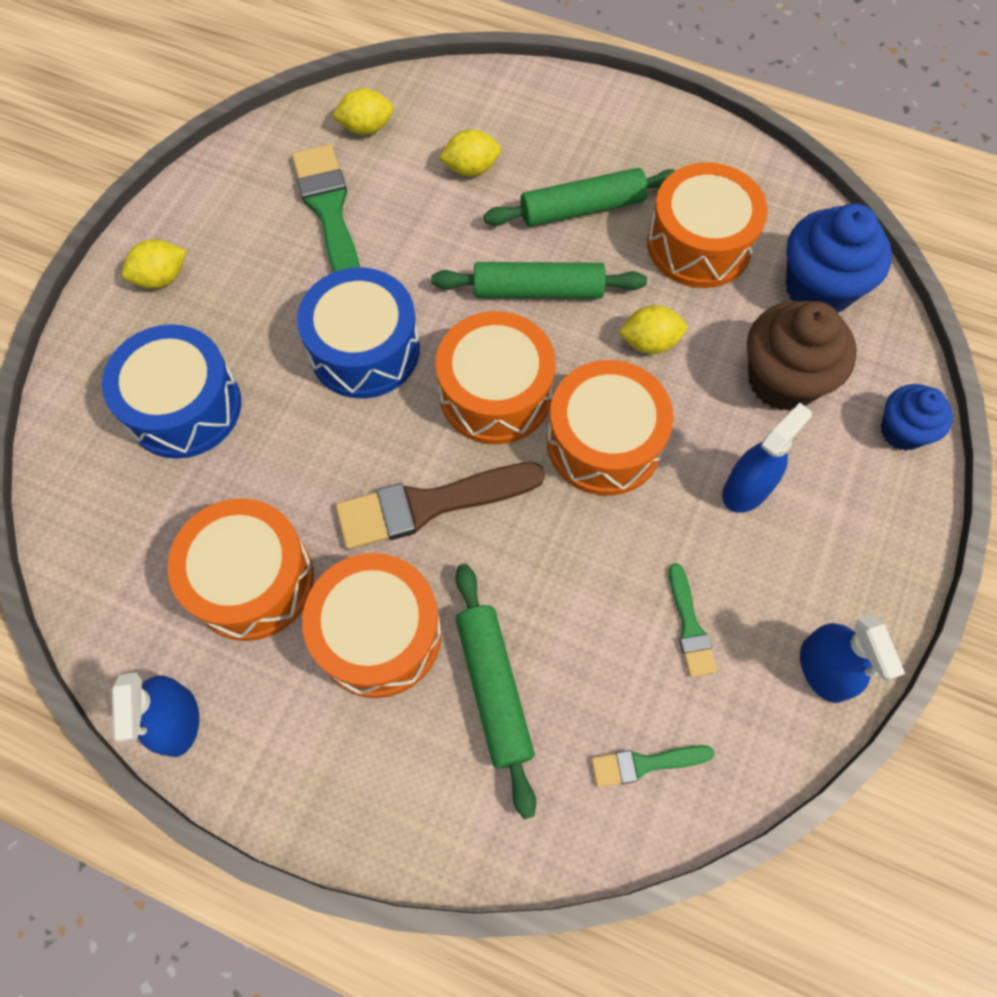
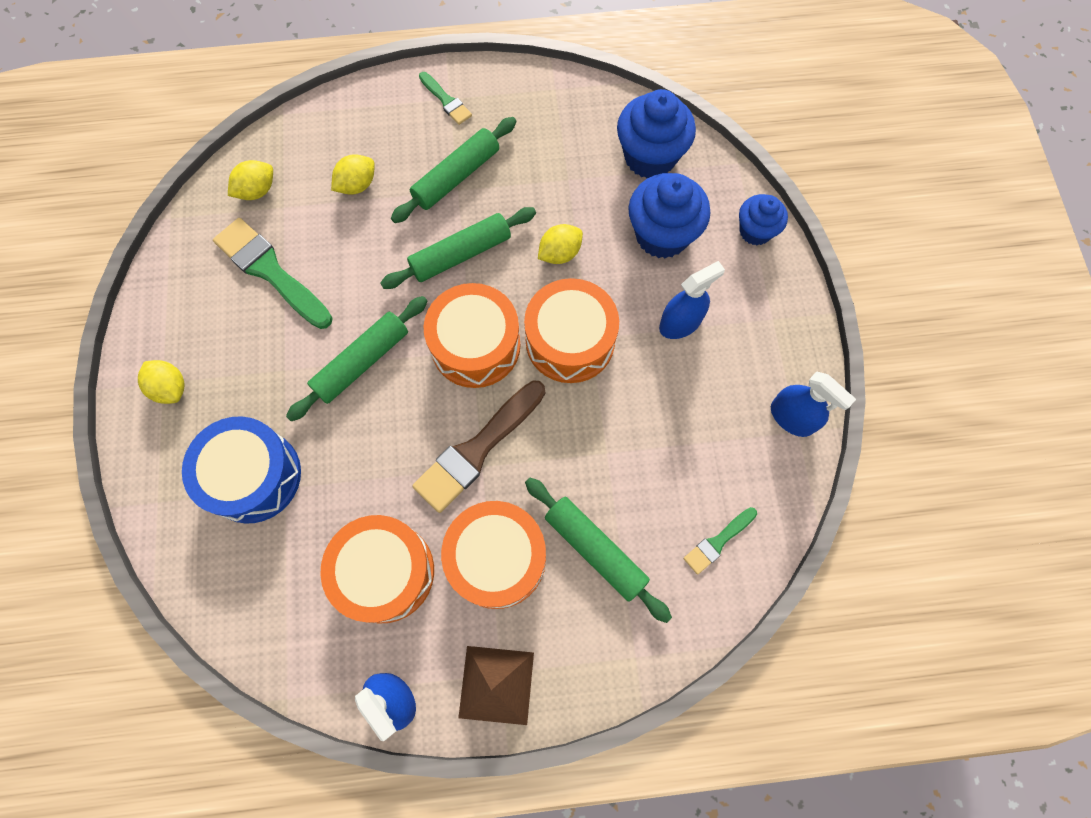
camera: 30 degrees left, 5 degrees up
yellow lemon [122,239,186,289] -> yellow lemon turned 75 degrees counterclockwise [138,360,185,404]
blue drum [297,267,420,398] -> green rolling pin [286,296,428,421]
orange drum [647,162,768,288] -> none
green brush [669,563,717,677] -> green brush moved to [419,72,472,125]
blue spray bottle [722,403,812,513] -> blue spray bottle turned 45 degrees clockwise [659,261,725,339]
brown cupcake [747,301,857,411] -> blue cupcake [628,173,710,259]
none -> brown pyramid [458,646,534,725]

